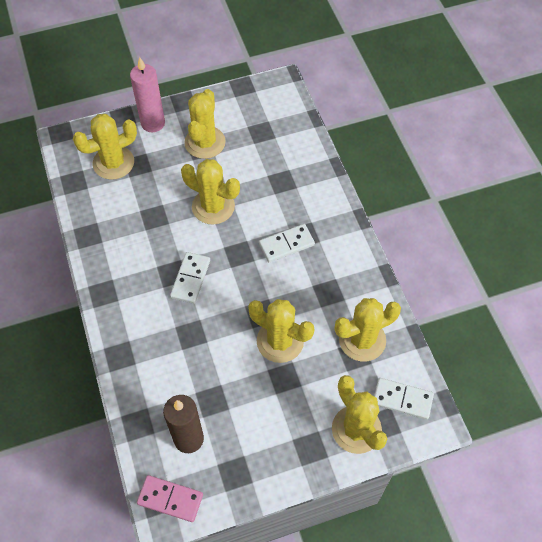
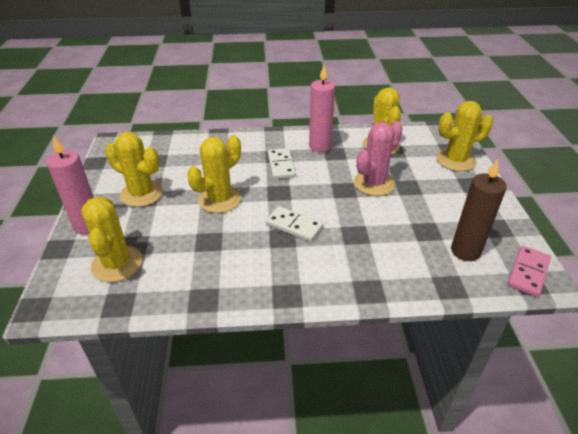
camera: 75 degrees left, 20 degrees down
yellow cactus [248,299,314,363] -> pink cactus [354,121,403,196]
white domino [374,378,434,420] -> none
none -> pink candle [309,65,335,152]

